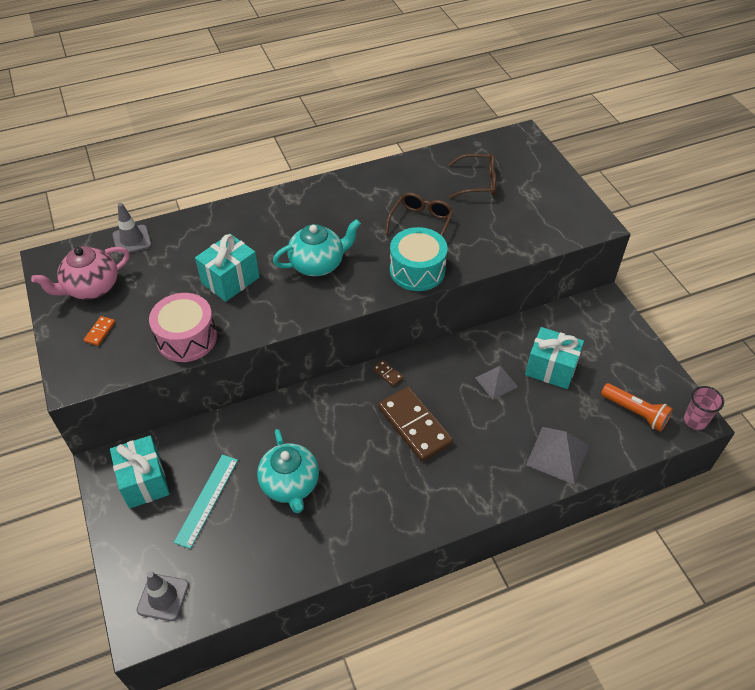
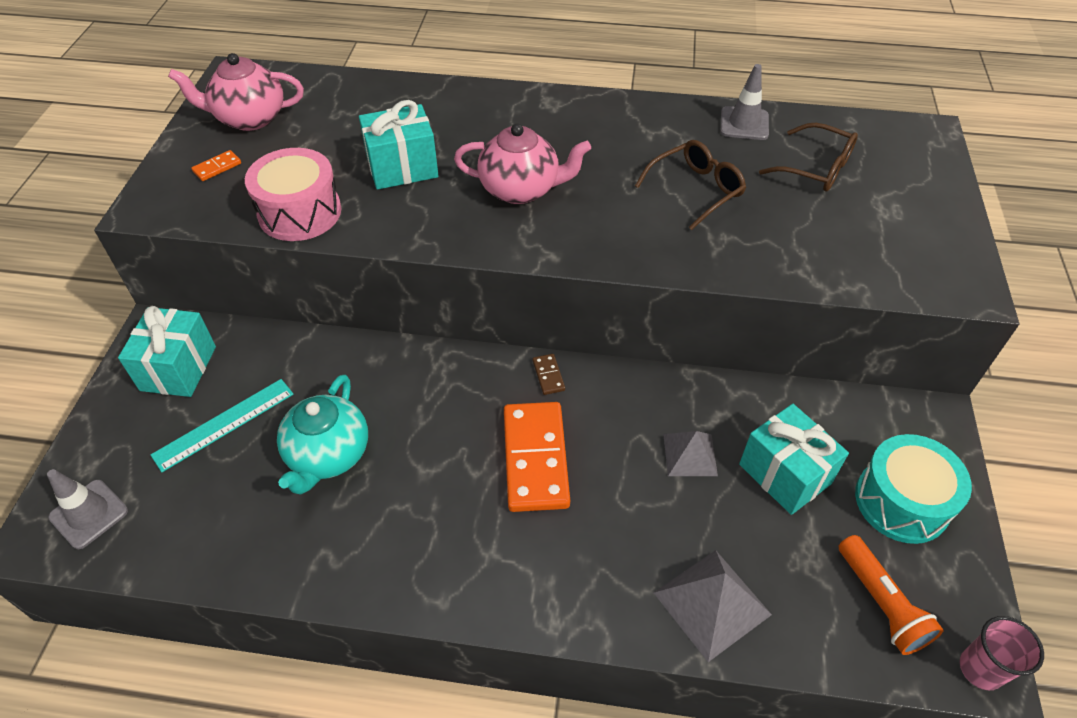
camera: 30 degrees right, 0 degrees up
grey traffic cone [112,203,152,255] -> grey traffic cone moved to [720,64,769,140]
turquoise teapot [273,219,361,276] -> pink teapot [454,123,591,204]
brown domino [378,387,453,462] -> orange domino [504,402,570,512]
turquoise drum [390,227,448,291] -> turquoise drum moved to [855,434,972,544]

